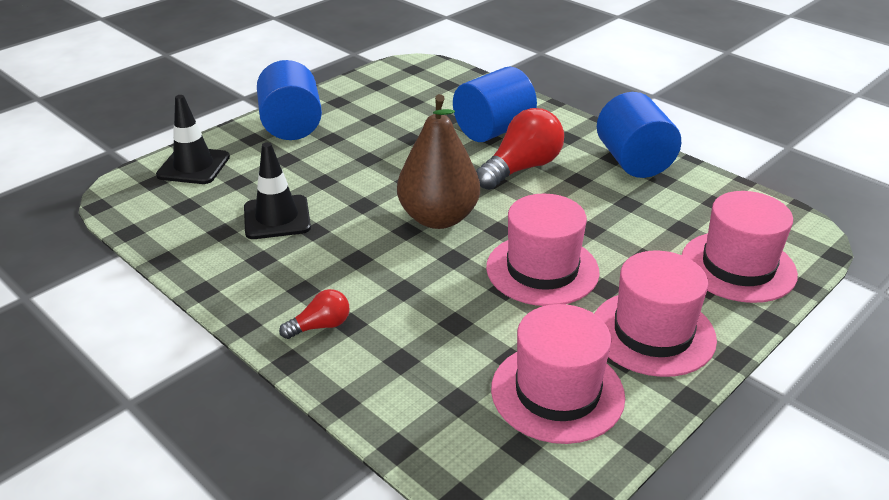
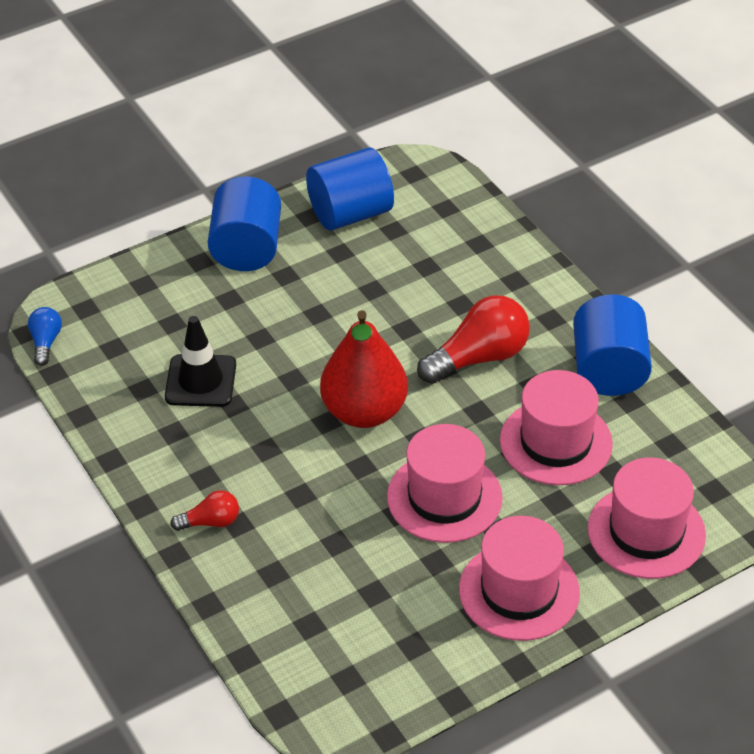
camera: 15 degrees right, 10 degrees up
black traffic cone [156,95,230,184] -> none
brown pear [397,94,480,229] -> red pear [320,310,408,428]
blue cylinder [453,66,537,142] -> blue cylinder moved to [306,148,394,230]
pink hat [491,304,625,444] -> pink hat moved to [500,370,613,485]
none -> blue light bulb [28,307,62,366]

